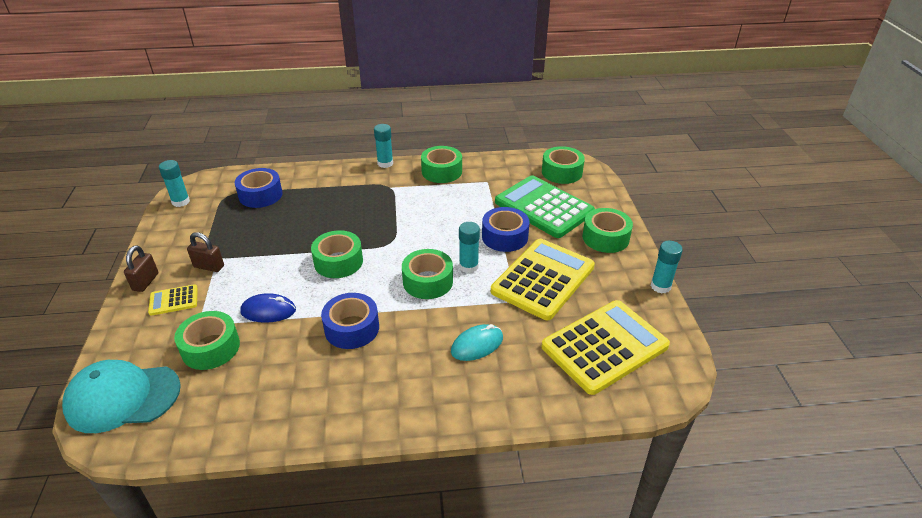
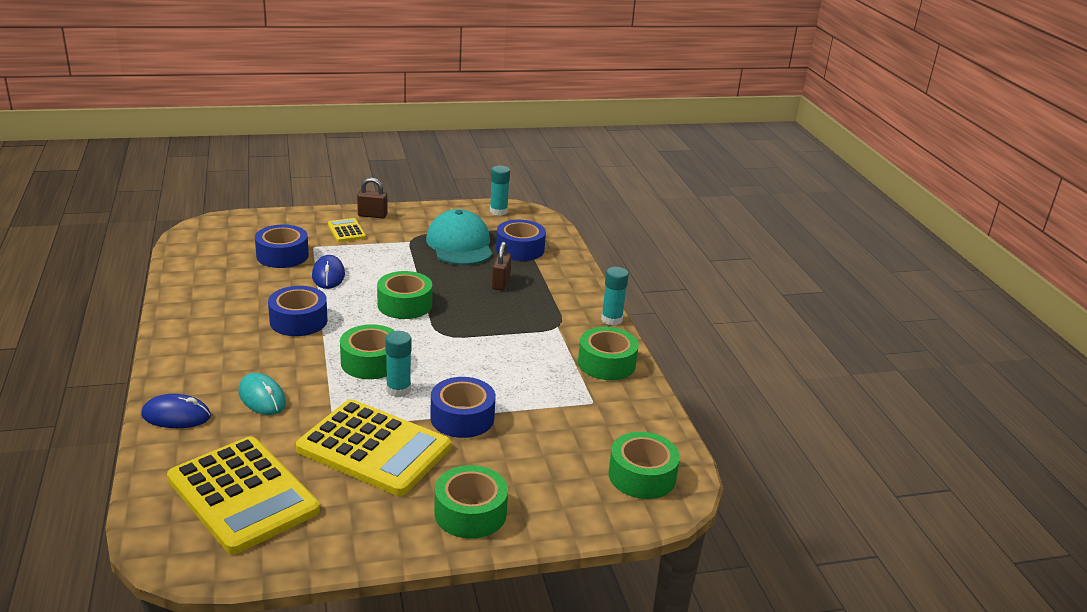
camera: 80 degrees right, 10 degrees down
turquoise cap [62,360,181,433] -> turquoise cap moved to [426,209,492,265]
green tape [174,311,240,370] -> blue tape [255,225,309,268]
brown padlock [187,232,224,272] -> brown padlock moved to [492,242,511,290]
green calculator [495,175,595,238] -> none
turquoise glue stick [651,241,683,293] -> none
none -> blue mouse [141,394,211,428]

